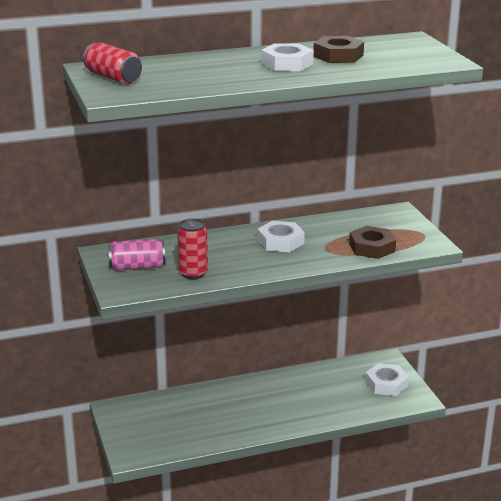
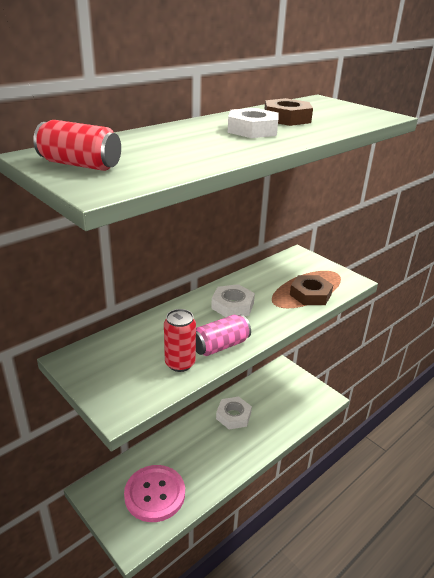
camera: 25 degrees left, 5 degrees up
pink can [108,239,165,271] -> pink can moved to [196,315,251,356]
white nut [365,363,409,396] -> white nut moved to [216,397,252,430]
none -> pink button [124,465,185,522]

